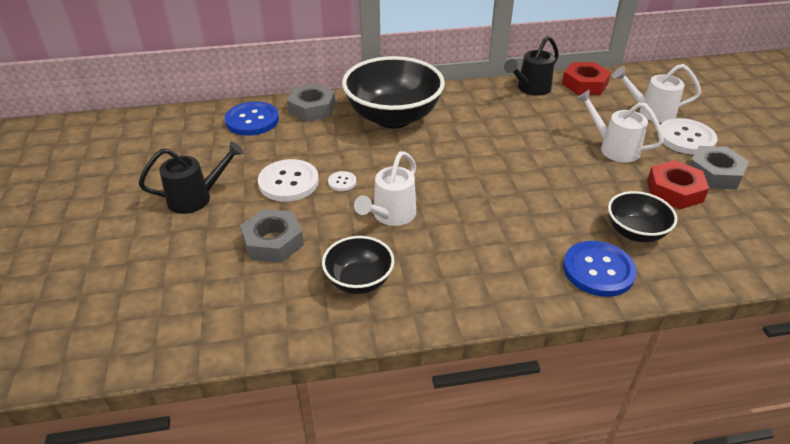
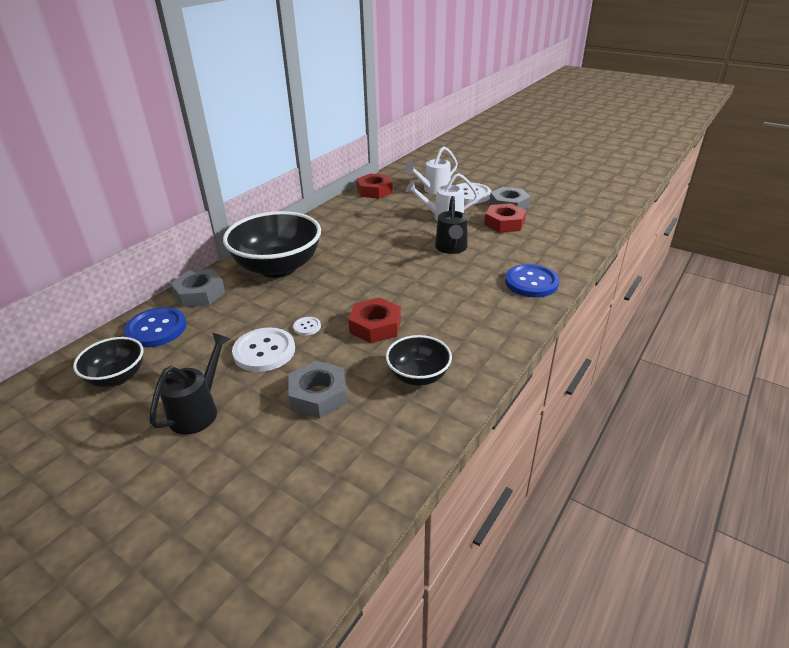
camera: 45 degrees left, 5 degrees down
white watering can [354,151,416,226] -> red nut [349,298,401,343]
black watering can [504,36,559,96] -> black watering can moved to [435,196,467,254]
black bowl [608,191,678,242] -> black bowl moved to [73,337,144,387]

